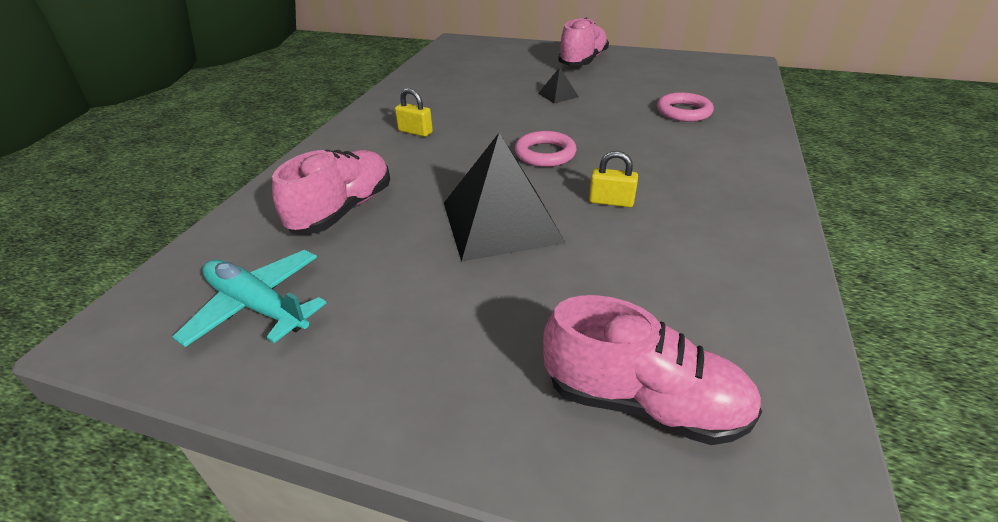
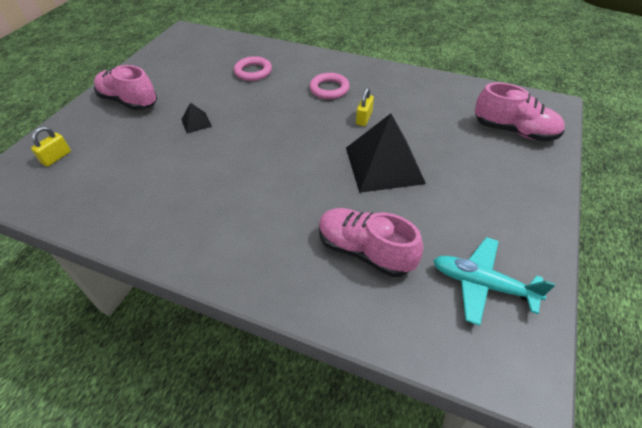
camera: 85 degrees left, 10 degrees up
turquoise plane [173,250,326,347] -> turquoise plane turned 75 degrees clockwise [433,237,555,326]
yellow padlock [395,88,433,137] -> yellow padlock moved to [31,127,71,167]
pink ring [515,131,577,167] -> pink ring moved to [310,73,350,99]
pink shoe [543,295,762,445] -> pink shoe turned 90 degrees clockwise [475,82,565,141]

